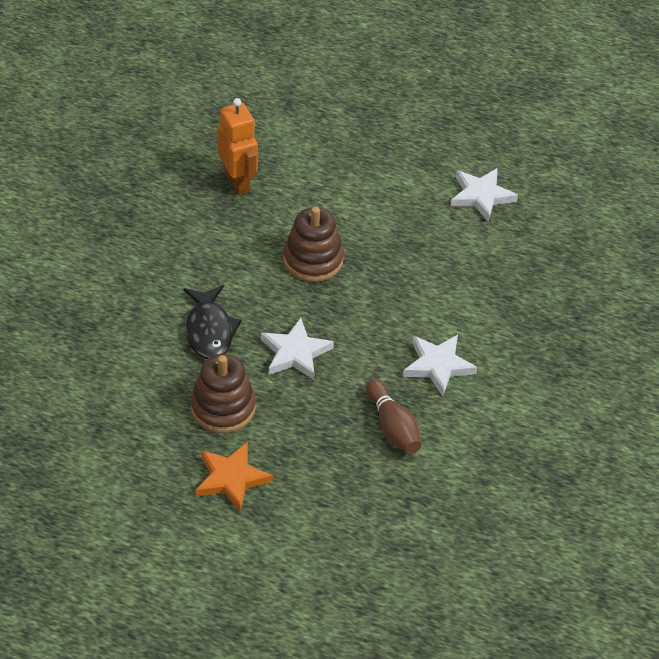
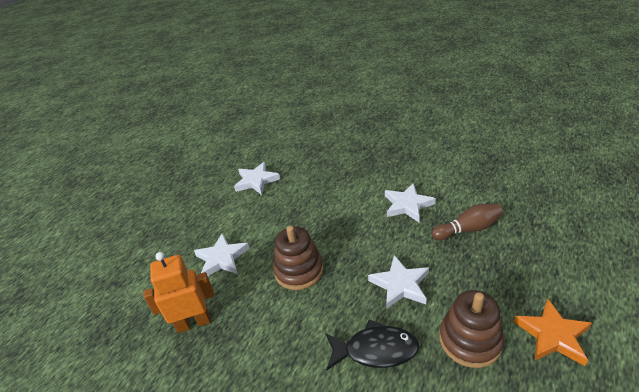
camera: 75 degrees left, 10 degrees down
none -> white star [194,233,250,276]

